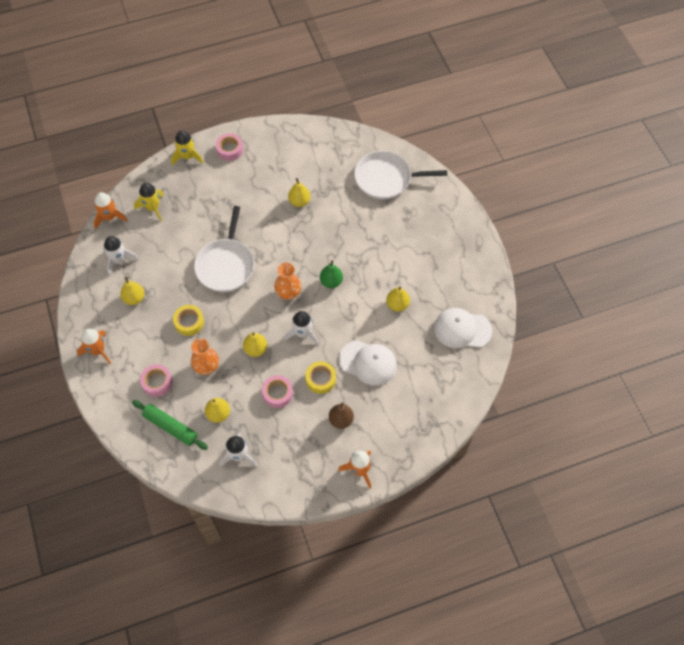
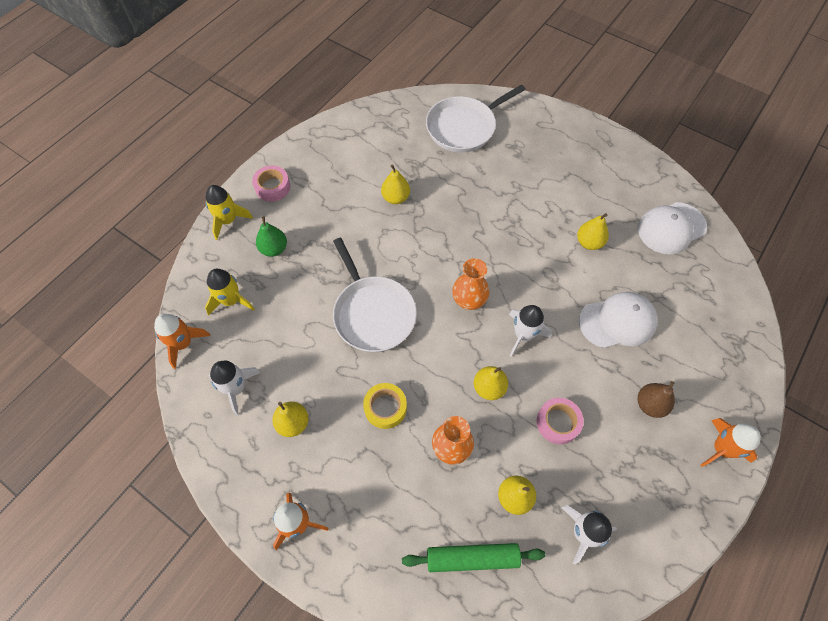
camera: 35 degrees left, 0 degrees up
pink tape [140,364,173,397] -> none
yellow tape [306,361,336,394] -> none
green pear [320,260,343,288] -> green pear moved to [256,217,287,257]

